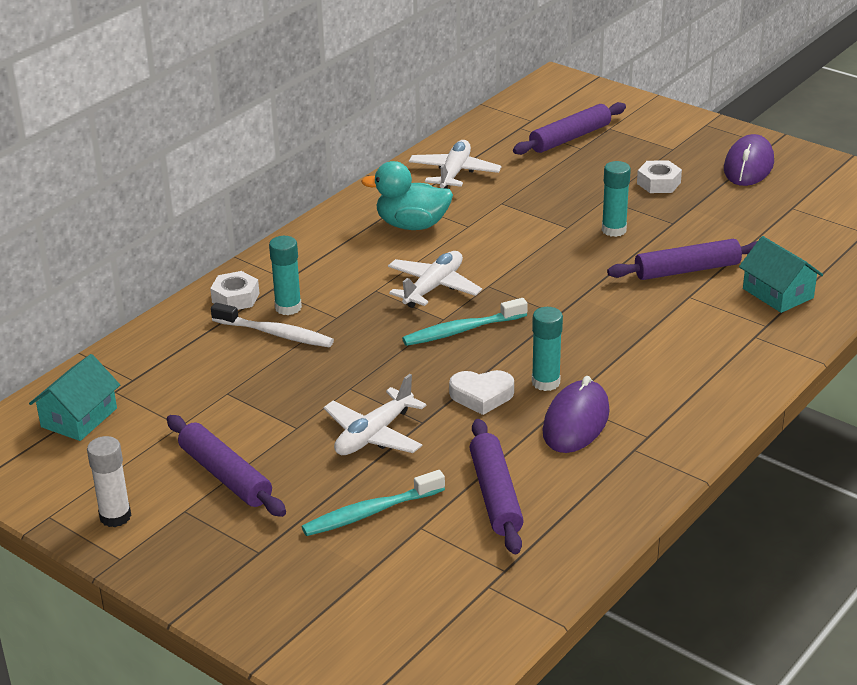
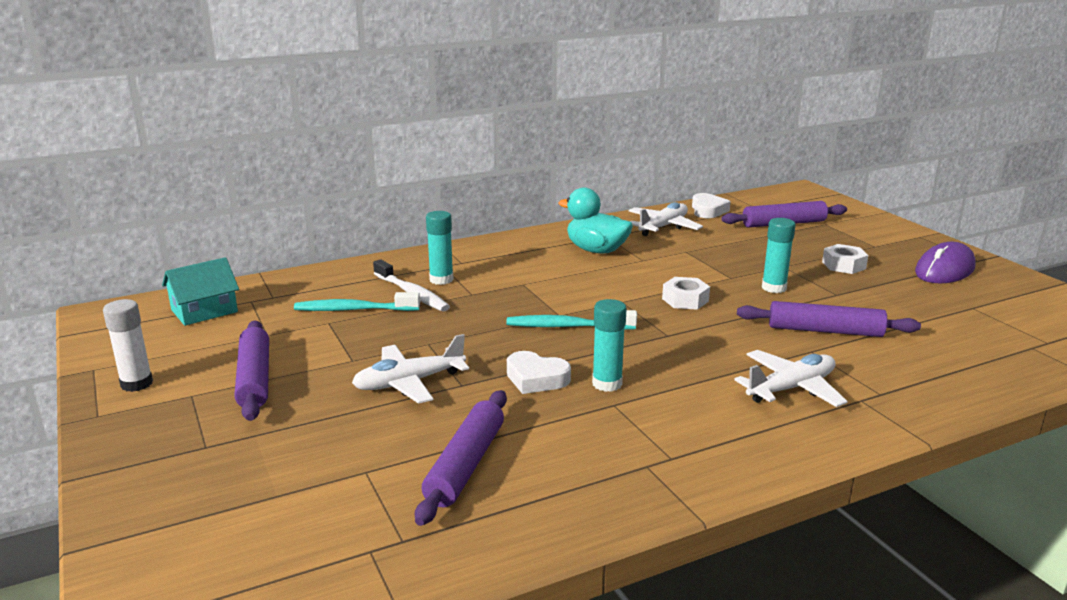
camera: 25 degrees right, 10 degrees down
white nut [210,271,260,310] -> white nut moved to [662,277,710,310]
turquoise toothbrush [302,470,445,536] -> turquoise toothbrush moved to [294,292,420,311]
white plane [388,251,482,308] -> white plane moved to [734,350,848,407]
purple mouse [543,376,610,453] -> none
turquoise house [739,236,823,313] -> none
none -> white heart [692,193,731,218]

